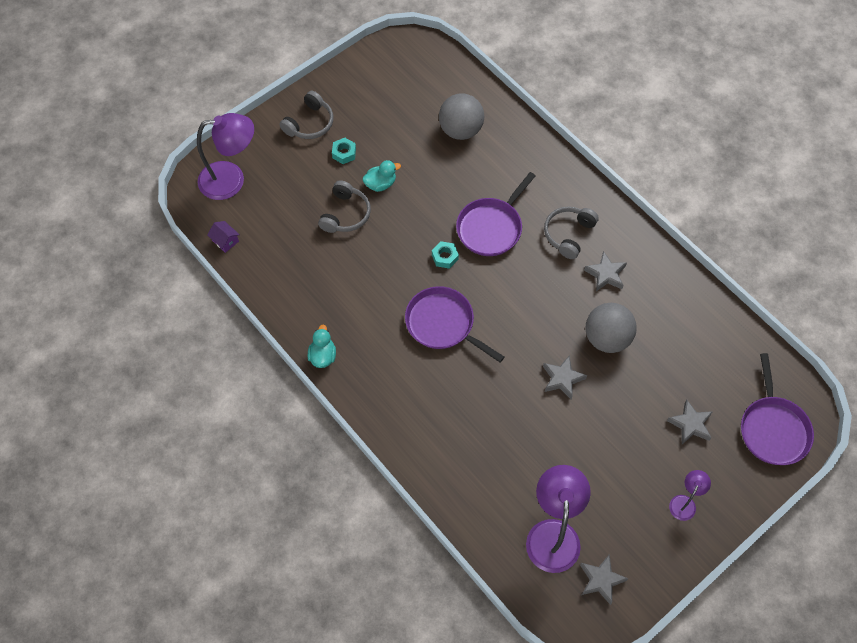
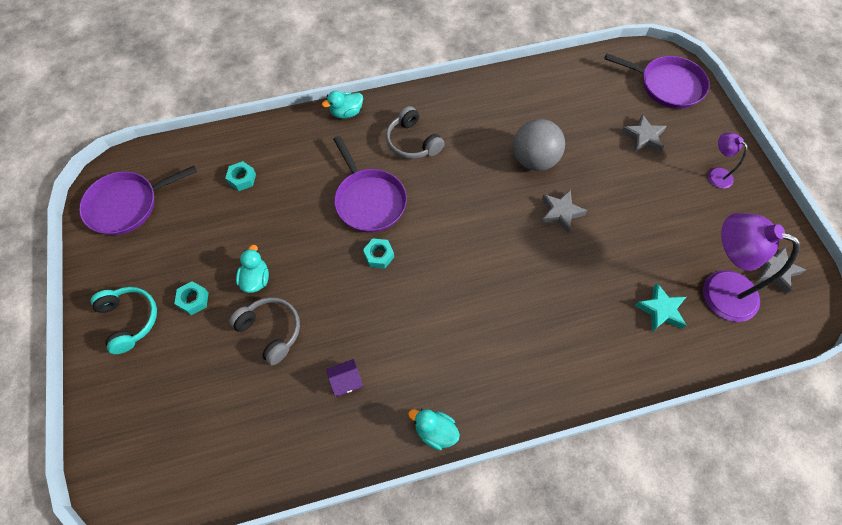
camera: 65 degrees left, 0 degrees up
purple lamp [197,113,254,200] -> none
purple house [207,221,240,253] -> purple house moved to [326,359,363,396]
grey headphones [279,91,333,139] -> turquoise headphones [91,287,157,354]
purple pan [405,286,504,362] -> purple pan moved to [79,166,197,235]
grey ball [439,94,484,140] -> turquoise nut [225,161,256,191]
grey star [584,251,627,291] -> none
none -> turquoise duck [322,91,363,119]
none -> turquoise star [635,283,686,332]

